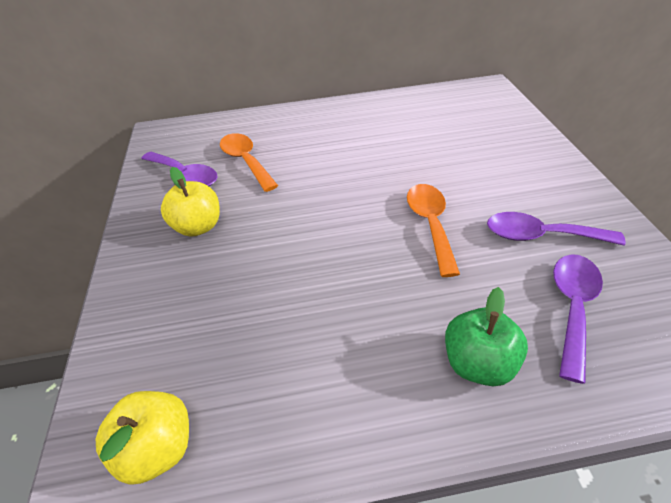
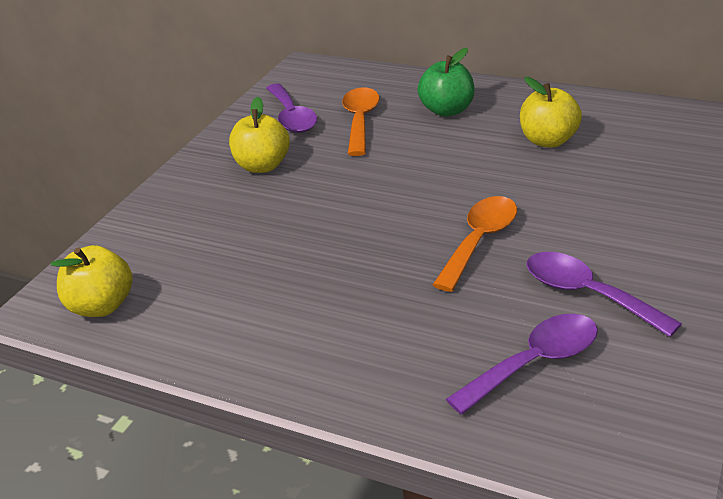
camera: 35 degrees right, 10 degrees down
green apple [445,287,528,386] -> green apple moved to [418,48,475,117]
none -> yellow apple [520,77,582,148]

